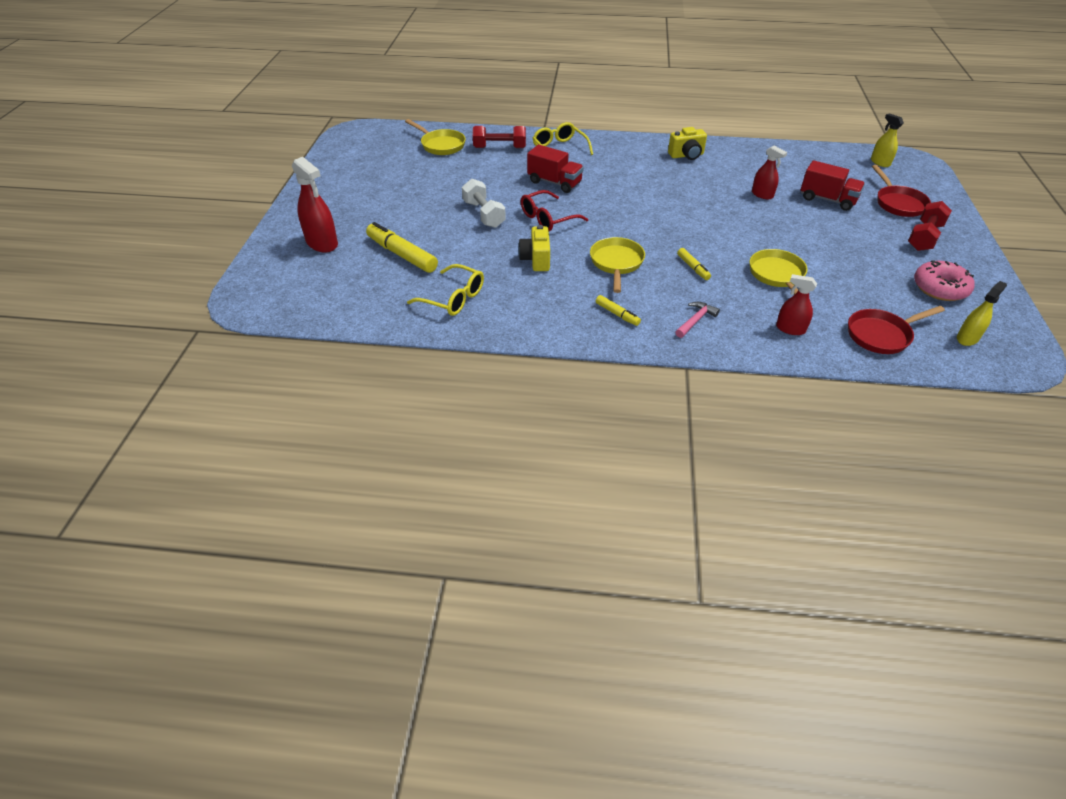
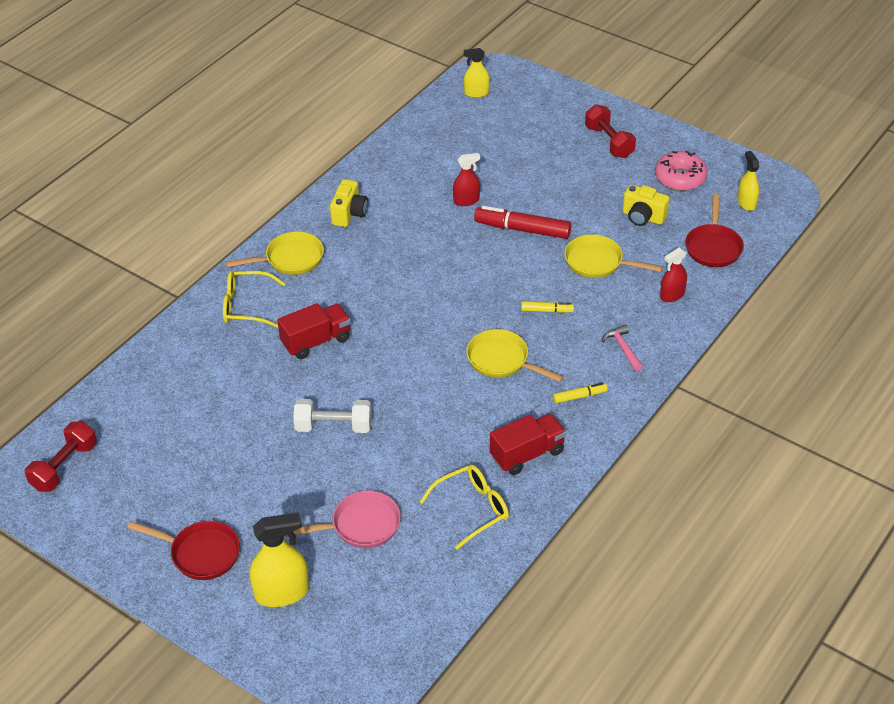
camera: 60 degrees left, 0 degrees up
red spray bottle [292,157,338,252] -> yellow spray bottle [250,512,309,607]
yellow marker [366,222,438,273] -> pink pan [286,491,401,548]
yellow pan [405,119,466,155] -> yellow pan moved to [225,232,324,275]
red dumbbell [473,126,526,148] -> red dumbbell moved to [25,421,97,492]
yellow camera [518,225,550,271] -> yellow camera moved to [623,185,669,226]
red glasses [521,190,588,231] -> none
red truck [801,160,865,211] -> red truck moved to [490,414,566,475]
red pan [872,165,931,217] -> red pan moved to [128,521,240,580]
none -> red marker [474,206,571,239]

